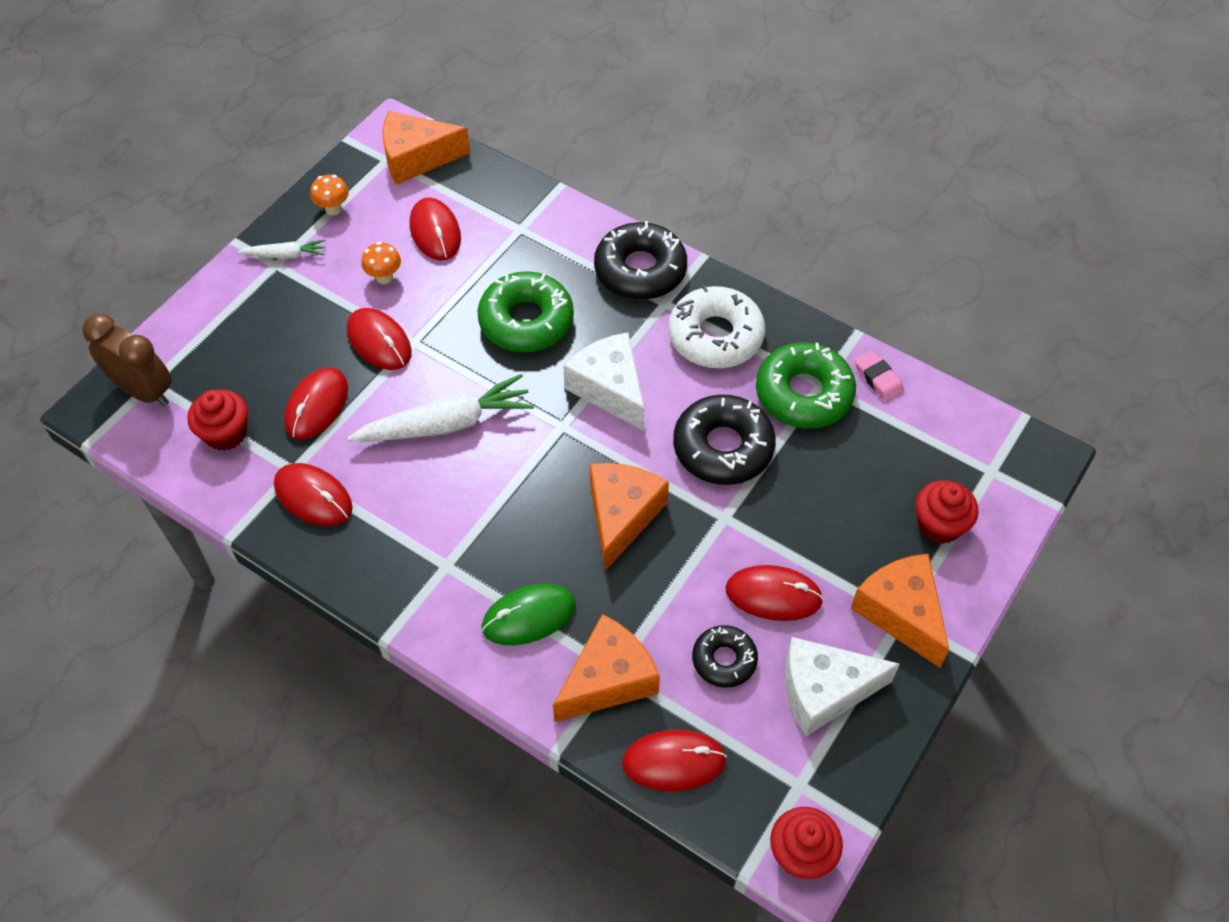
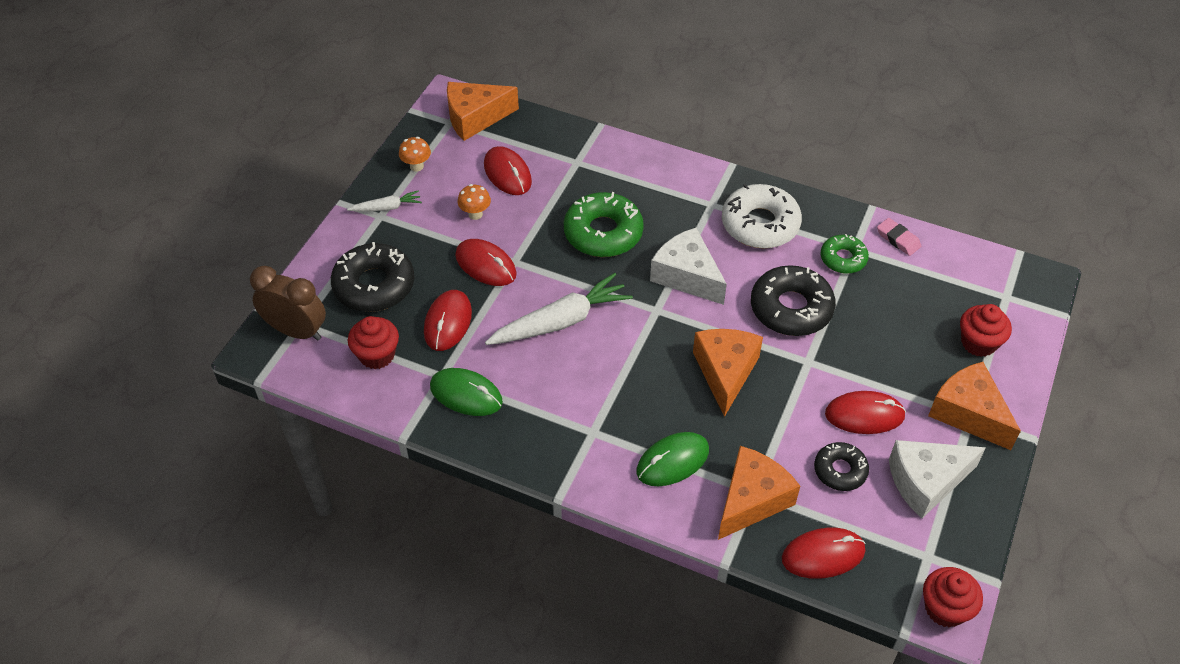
camera: 10 degrees left, 5 degrees down
red mouse [274,463,353,526] -> green mouse [430,368,503,416]
black donut [594,221,687,300] -> black donut moved to [331,242,414,312]
green donut [756,342,856,429] -> green donut [820,234,869,274], size x0.58

